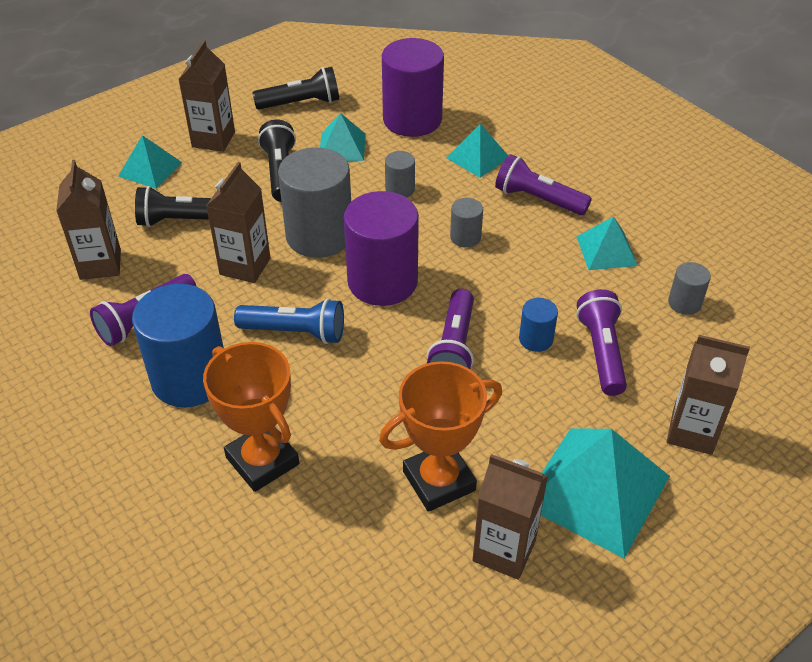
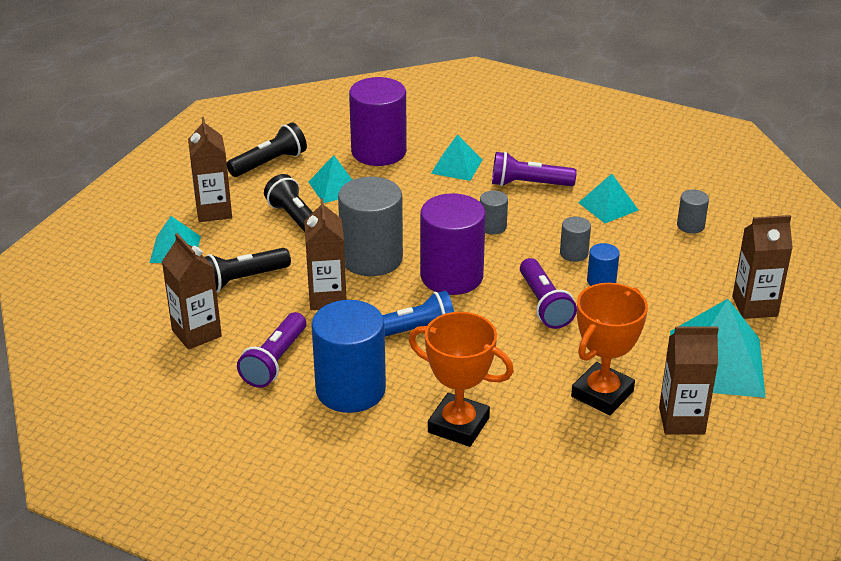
camera: 25 degrees left, 10 degrees down
grey cylinder [385,151,415,198] -> grey cylinder moved to [560,216,591,262]
purple flashlight [576,289,627,396] -> none

